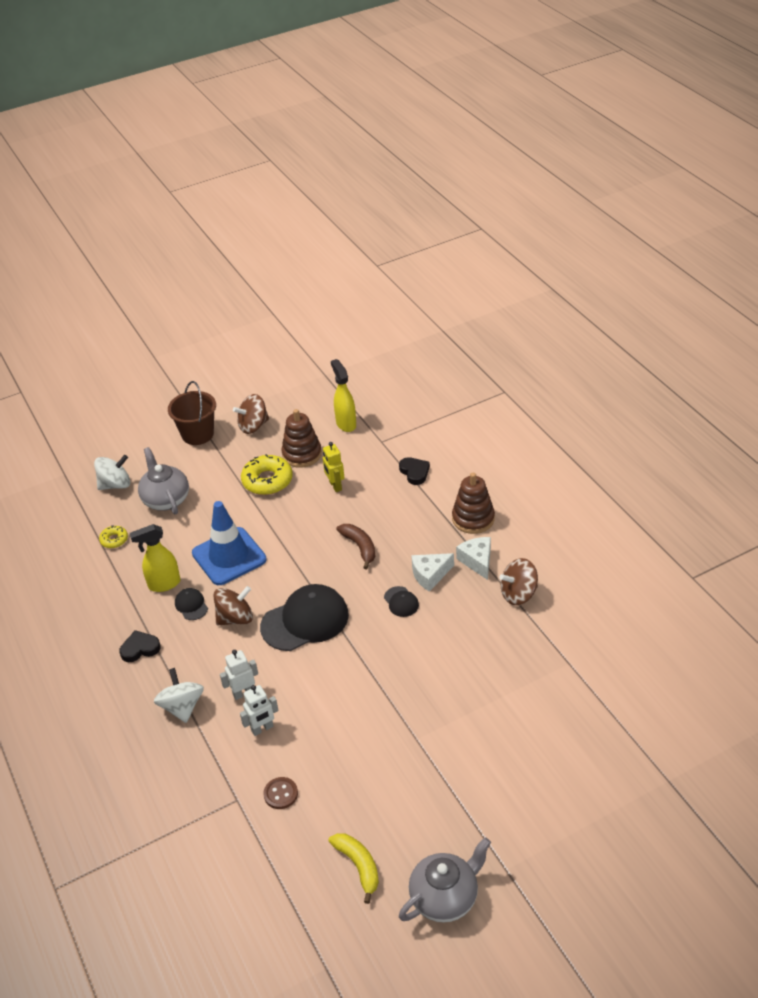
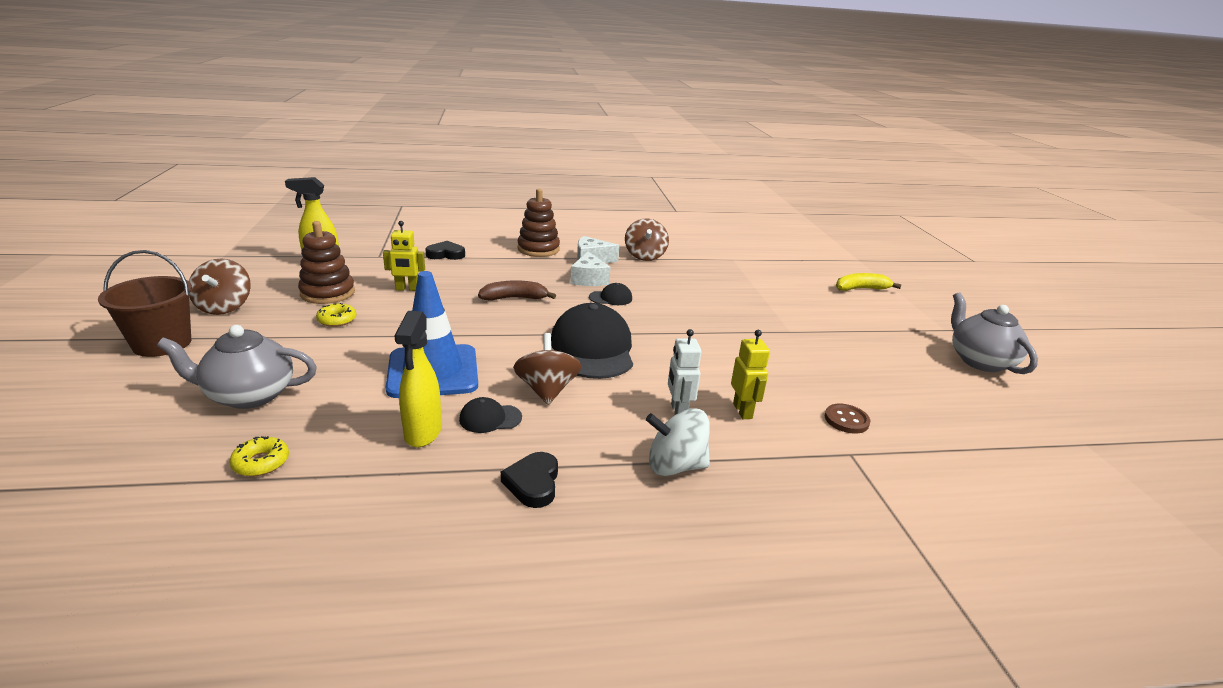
camera: 75 degrees left, 15 degrees down
white spinning top [94,455,130,490] -> none
white robot [240,685,279,736] -> yellow robot [731,330,770,419]
yellow donut [241,454,293,495] -> yellow donut [316,303,357,327], size x0.53
yellow banana [328,833,379,904] -> yellow banana moved to [836,273,902,291]

